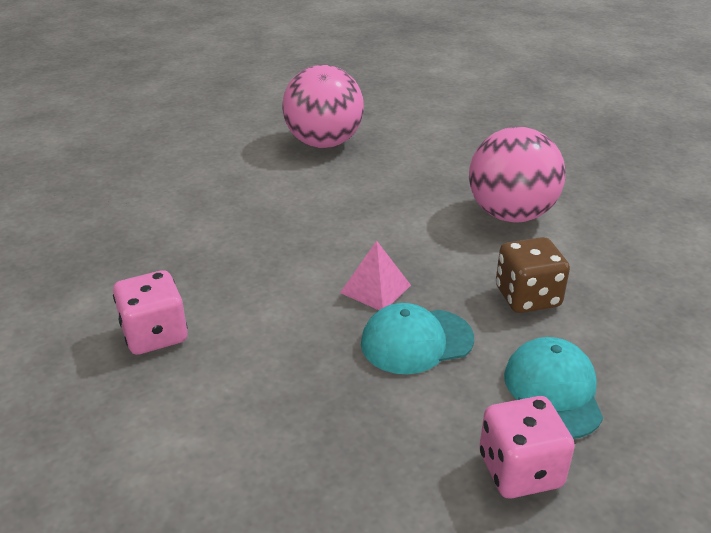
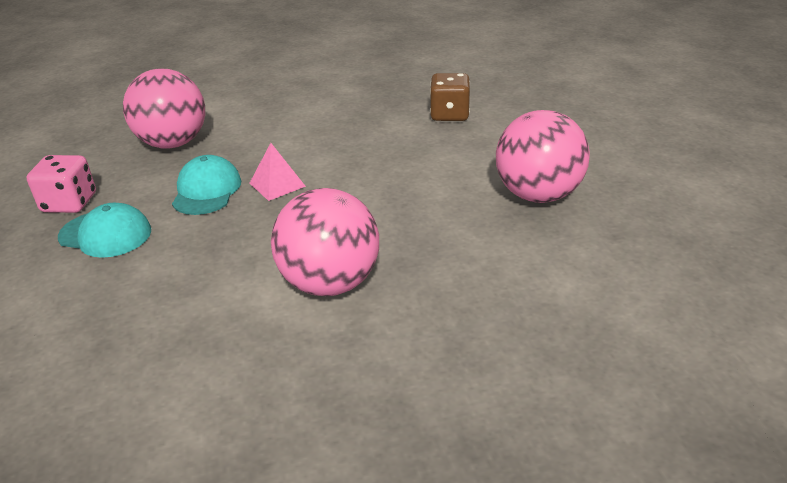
camera: 110 degrees right, 0 degrees up
pink dice [113,270,187,355] -> none
brown dice [496,237,570,313] -> brown dice moved to [430,73,470,121]
none -> pink ball [123,68,205,148]

